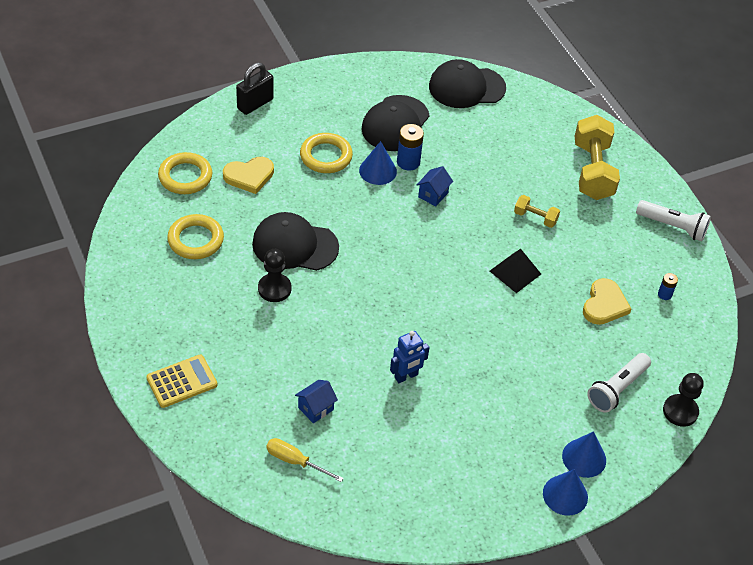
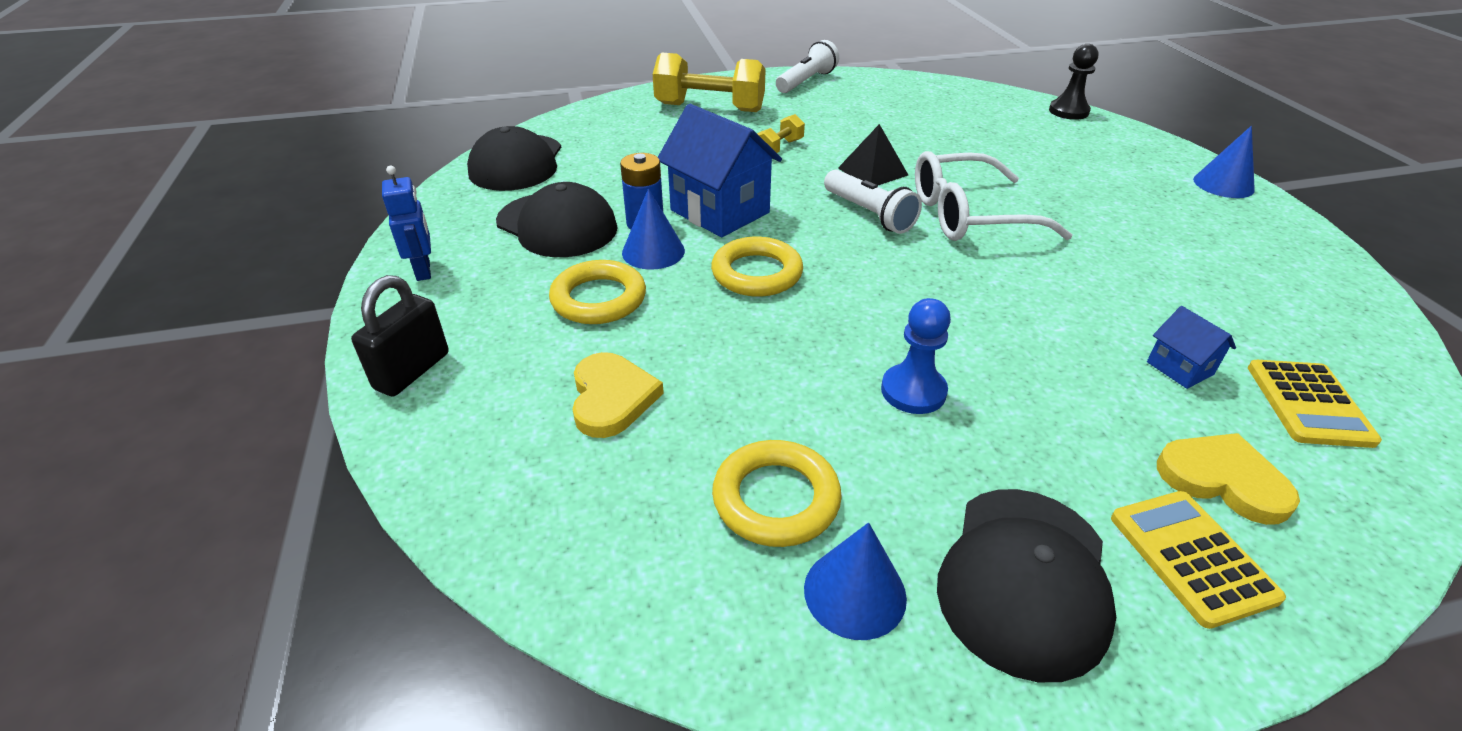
camera: 75 degrees left, 10 degrees down
yellow ring [158,152,212,194] -> yellow ring moved to [711,237,803,297]
black padlock [236,63,274,115] -> black padlock turned 60 degrees clockwise [351,275,449,397]
black cap [252,212,339,271] -> black cap moved to [937,489,1116,682]
black pawn [258,249,292,302] -> blue pawn [881,298,951,414]
yellow screwdriver [266,438,344,482] -> yellow calculator [1248,360,1382,448]
blue robot [390,331,430,383] -> blue robot moved to [382,166,431,281]
blue house [416,166,453,207] -> blue house [658,104,782,237], size x2.10
blue cone [562,431,606,478] -> blue cone moved to [804,522,907,640]
yellow heart [583,278,631,325] -> yellow heart moved to [1157,433,1300,525]
white flashlight [587,353,651,413] -> white flashlight moved to [824,169,922,234]
blue battery [658,273,678,300] -> none
none -> white glasses [915,151,1072,241]

